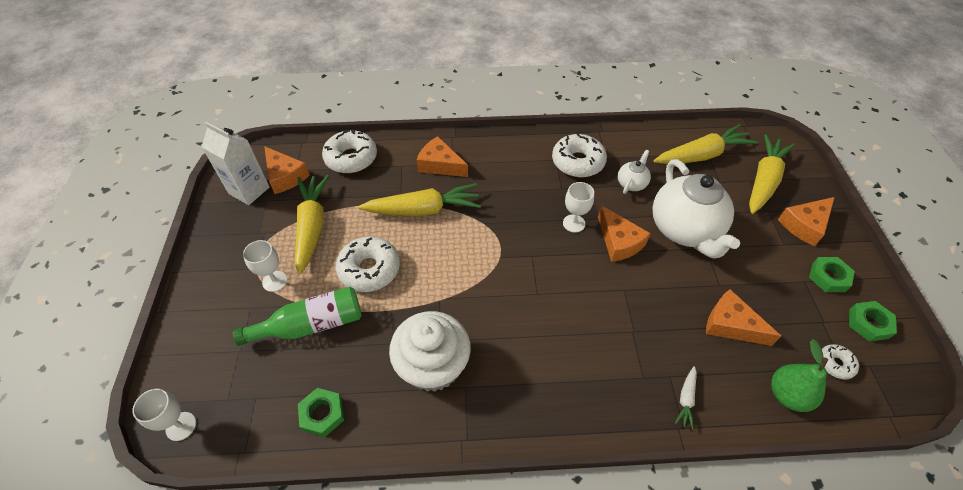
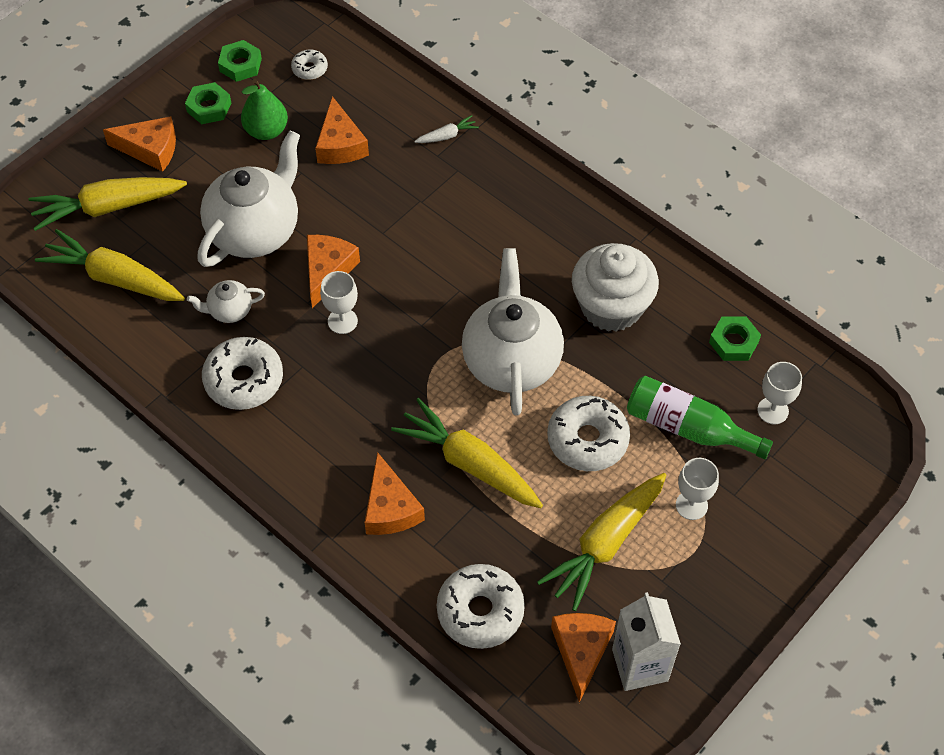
camera: 135 degrees left, 5 degrees up
white goblet [132,389,196,441] -> white goblet moved to [757,362,802,424]
green pear [771,339,828,412] -> green pear moved to [241,79,288,140]
none -> white teapot [462,248,564,415]

